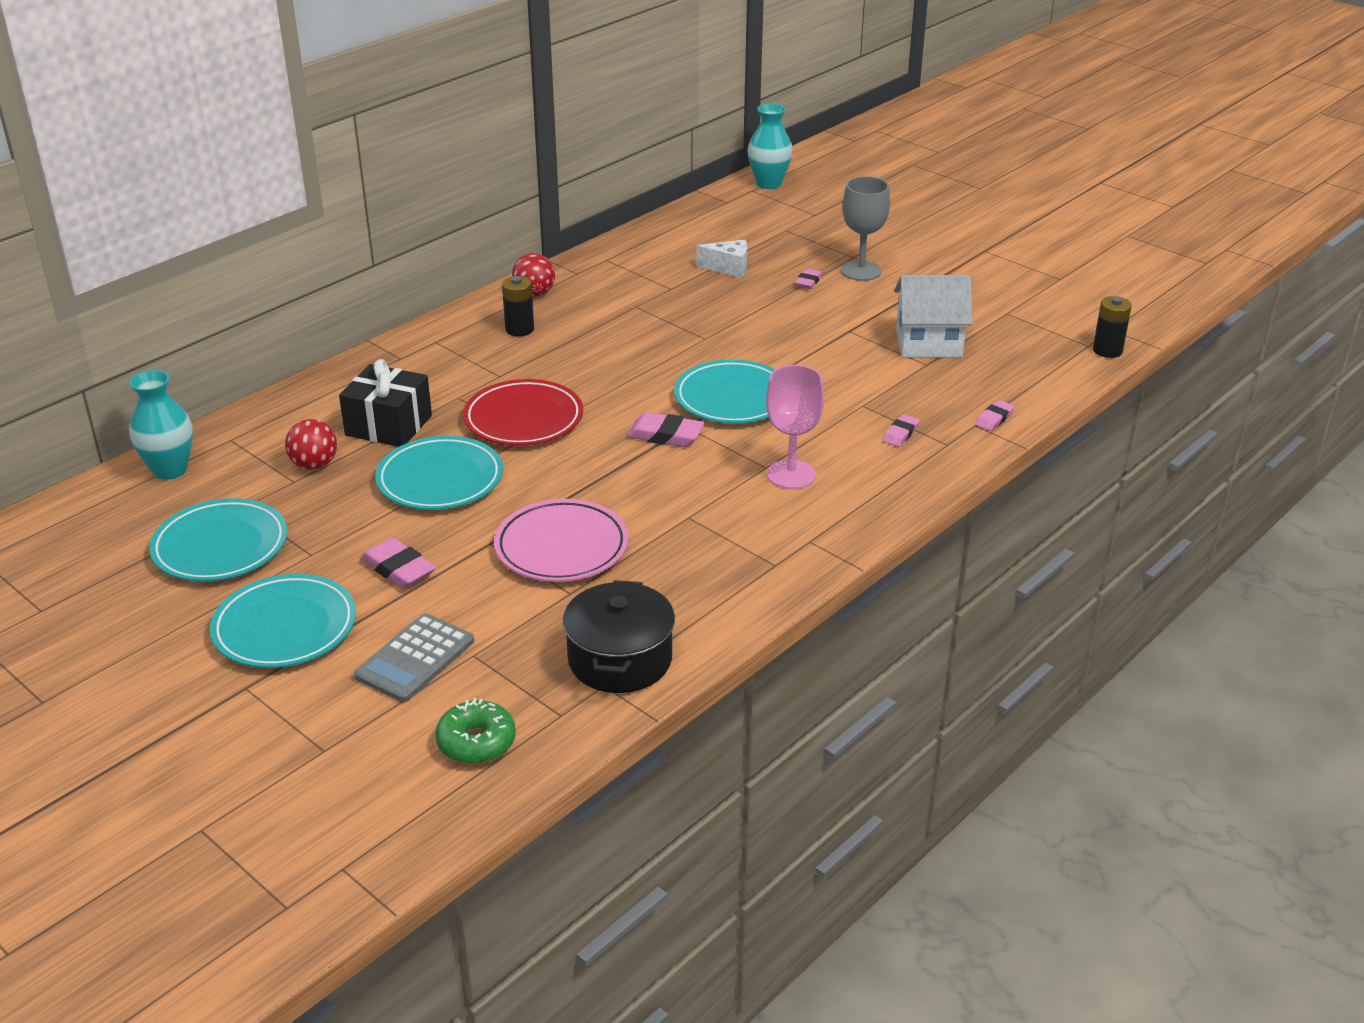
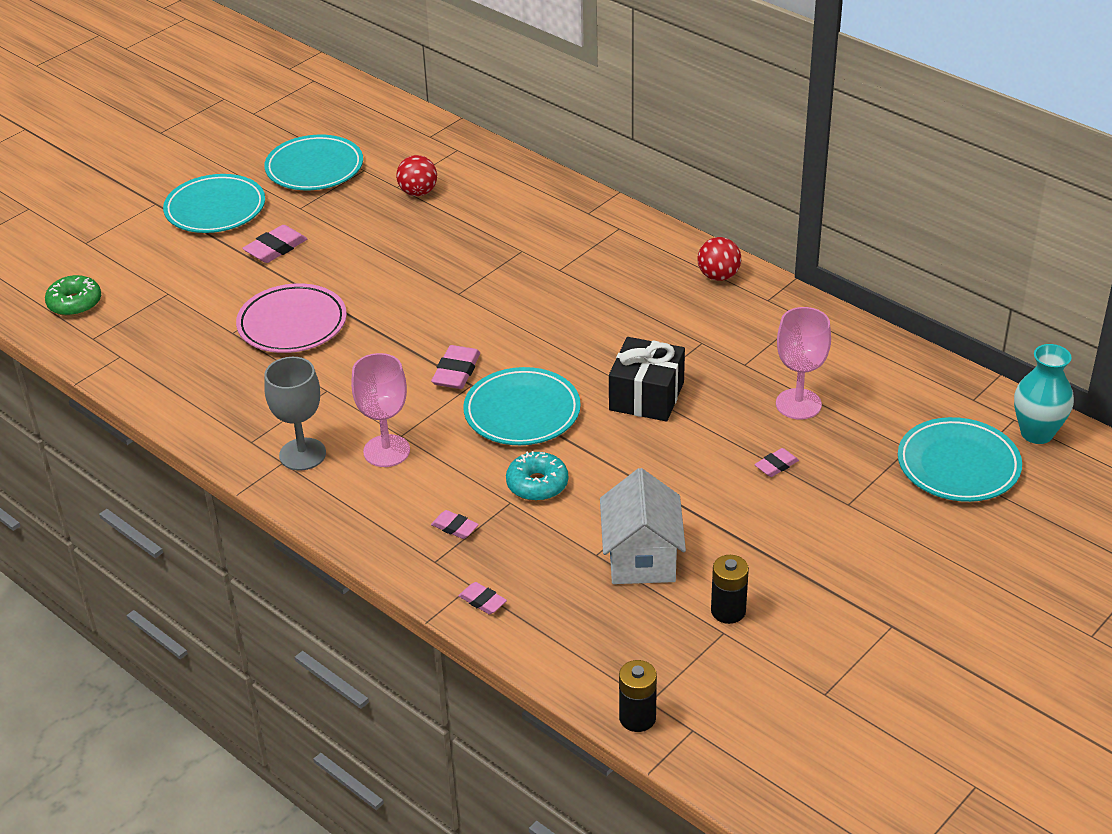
camera: 90 degrees right, 5 degrees up
turquoise vase [129,370,193,480] -> none
black gift [339,359,432,447] -> black gift moved to [609,337,685,422]
grey calculator [354,613,474,702] -> none
turquoise plate [375,436,503,510] -> turquoise plate moved to [898,417,1022,502]
red plate [463,379,583,446] -> none
black battery [502,276,534,336] -> black battery moved to [711,555,749,624]
black pot [563,580,675,693] -> none
white cheese [696,240,747,278] -> pink goblet [776,307,831,420]
pink eraser [795,268,822,289] -> pink eraser turned 60 degrees counterclockwise [754,448,799,477]
grey goblet [841,176,890,281] -> grey goblet moved to [264,357,326,471]
none -> turquoise donut [506,451,568,501]

